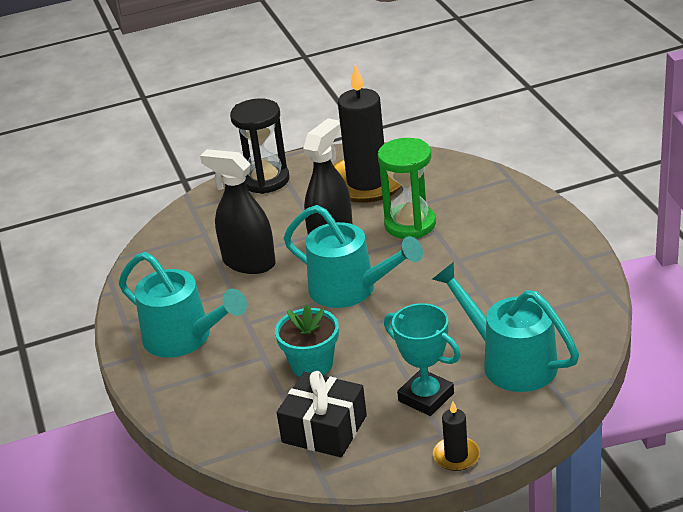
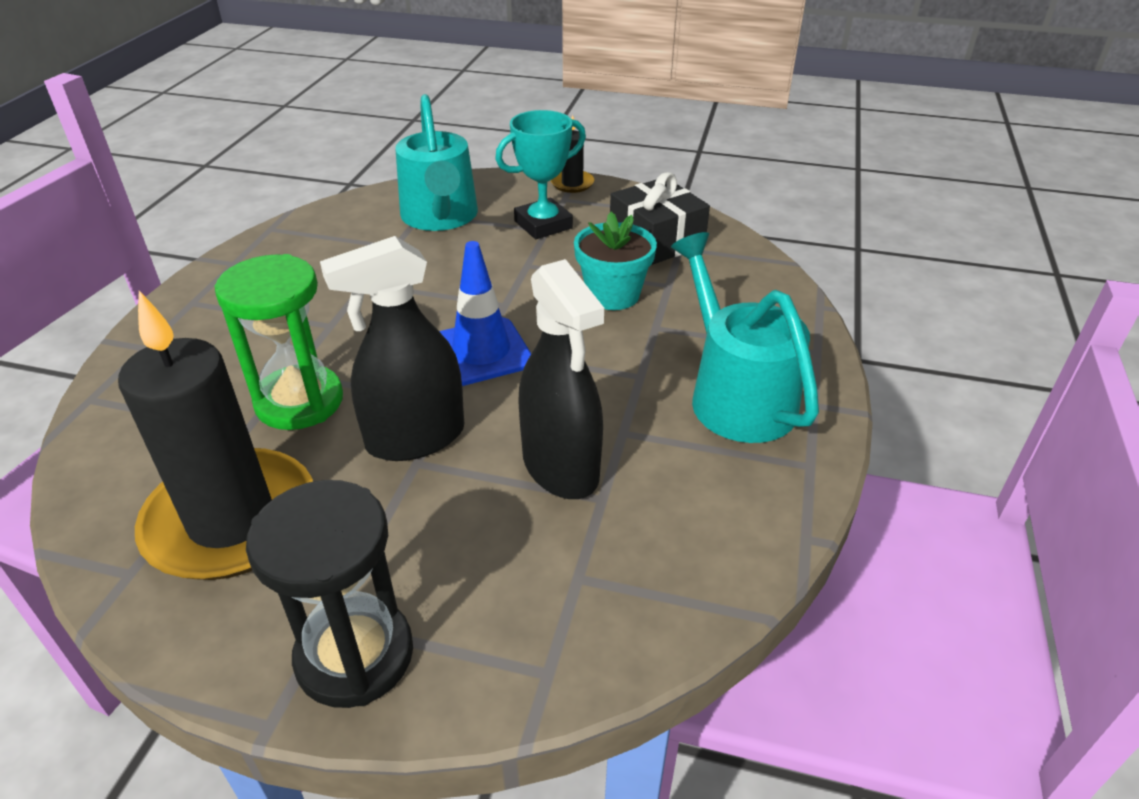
camera: 150 degrees left, 5 degrees up
turquoise watering can [284,205,423,308] -> blue traffic cone [439,241,531,386]
turquoise trophy [384,303,461,416] -> turquoise trophy turned 75 degrees clockwise [495,110,586,239]

